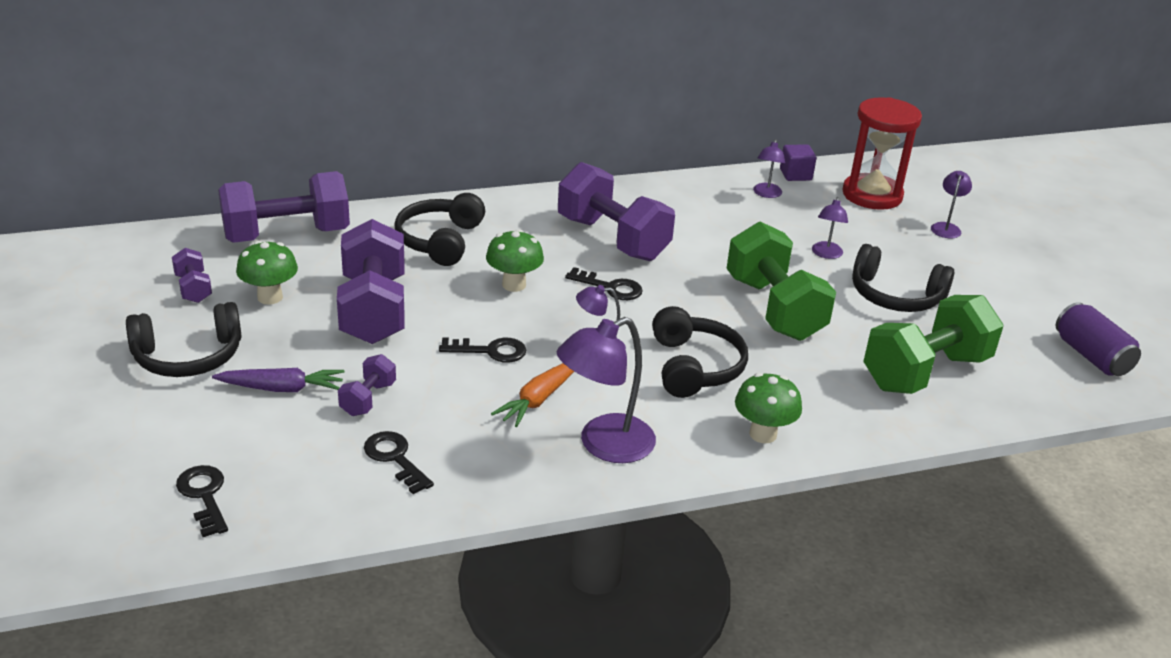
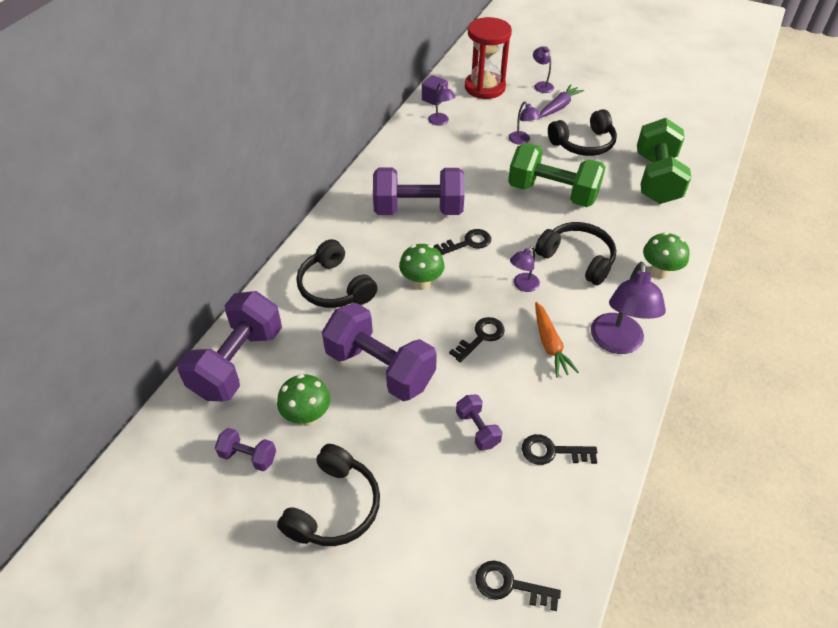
camera: 45 degrees left, 15 degrees up
purple carrot [212,368,345,392] -> purple carrot moved to [539,84,584,118]
purple can [1055,302,1141,376] -> none

